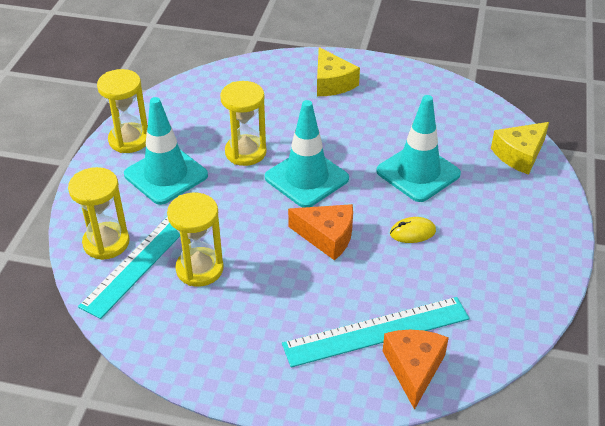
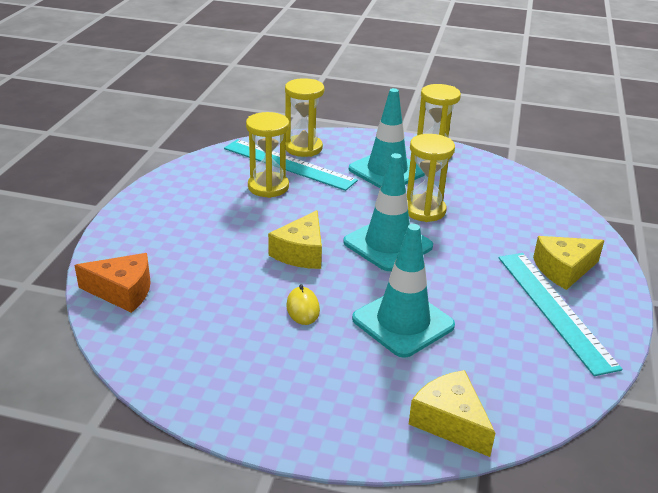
camera: 90 degrees right, 10 degrees down
turquoise ruler [282,297,470,367] -> turquoise ruler moved to [498,253,623,376]
orange cheese [288,204,353,261] -> yellow cheese [268,210,322,269]

